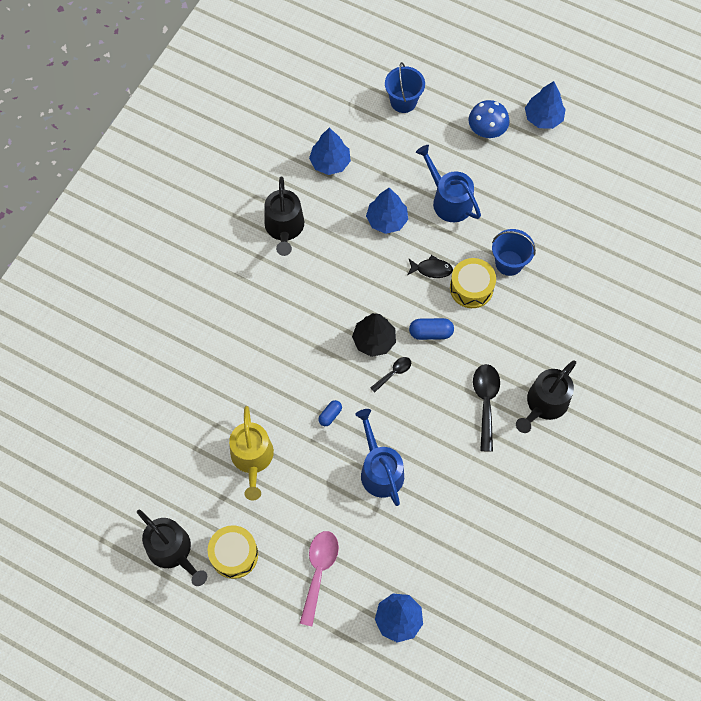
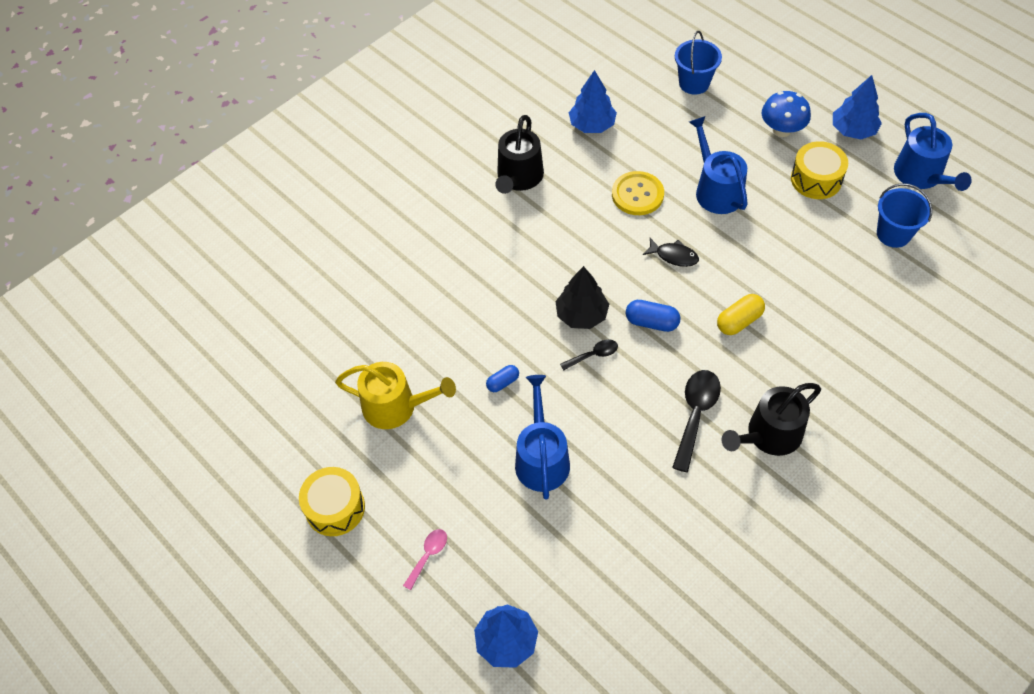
camera: 20 degrees right, 10 degrees down
black watering can [137,509,207,586] -> none
yellow watering can [229,406,274,500] -> yellow watering can turned 90 degrees counterclockwise [335,362,456,429]
pink spoon [299,531,339,626] -> pink spoon [403,529,447,590], size x0.56
blue tree [366,188,408,234] -> yellow button [612,171,664,215]
yellow drum [450,258,496,308] -> yellow drum moved to [791,141,848,199]
blue bucket [492,229,536,276] -> blue bucket moved to [877,183,932,248]
none -> yellow capsule [717,294,765,335]
none -> blue watering can [894,113,972,191]

